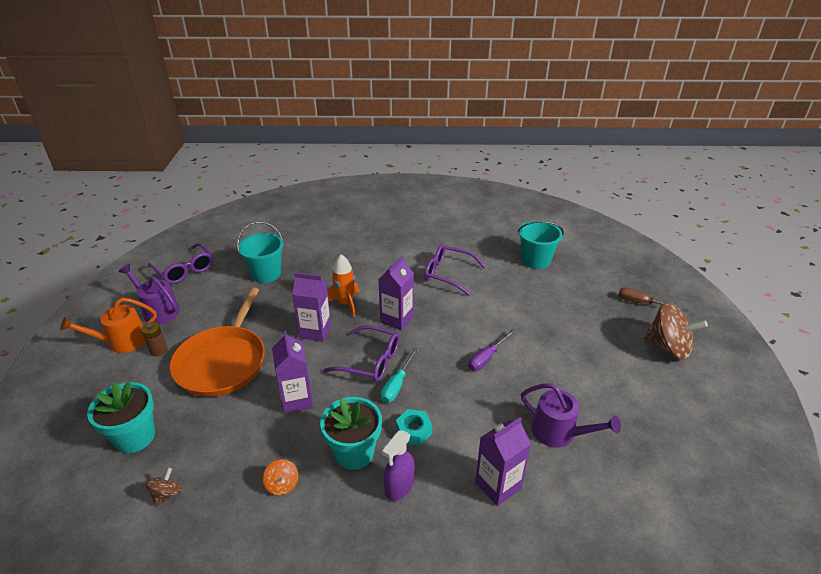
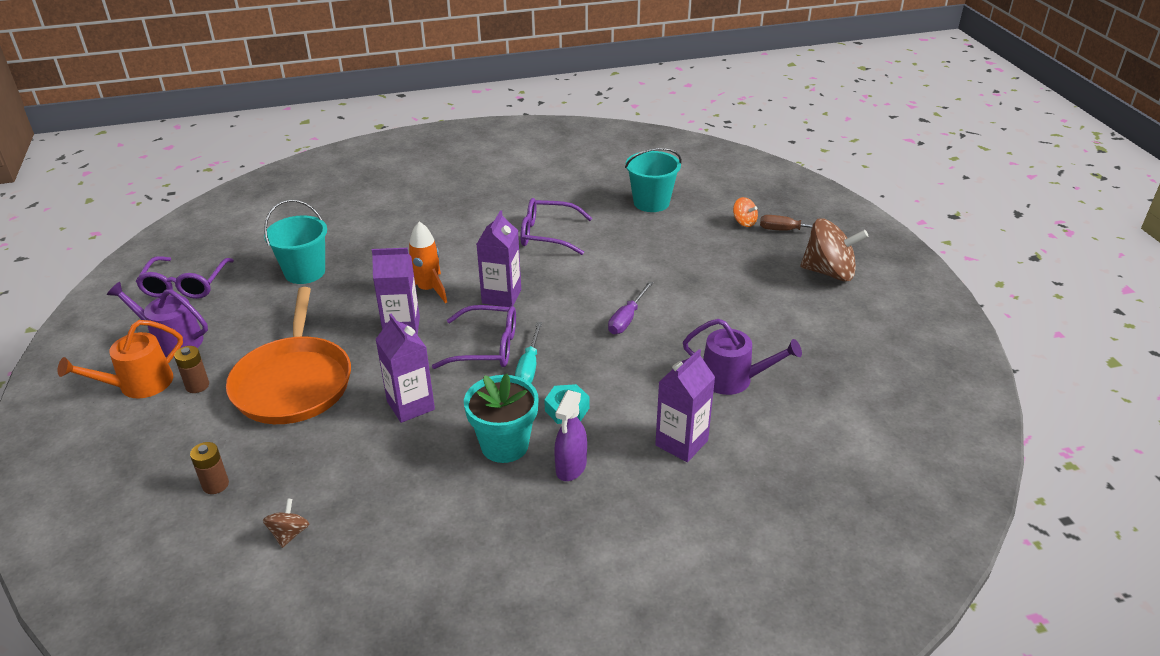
camera: 15 degrees left, 0 degrees up
turquoise flower pot [87,381,155,453] -> brown battery [190,442,229,494]
purple glasses [148,243,213,284] -> purple glasses turned 60 degrees clockwise [136,256,234,299]
orange spinning top [263,459,299,496] -> orange spinning top moved to [733,197,758,227]

